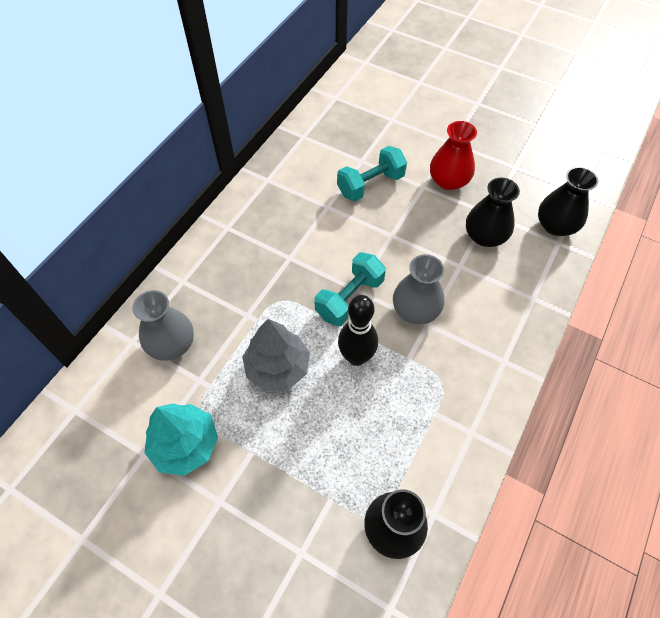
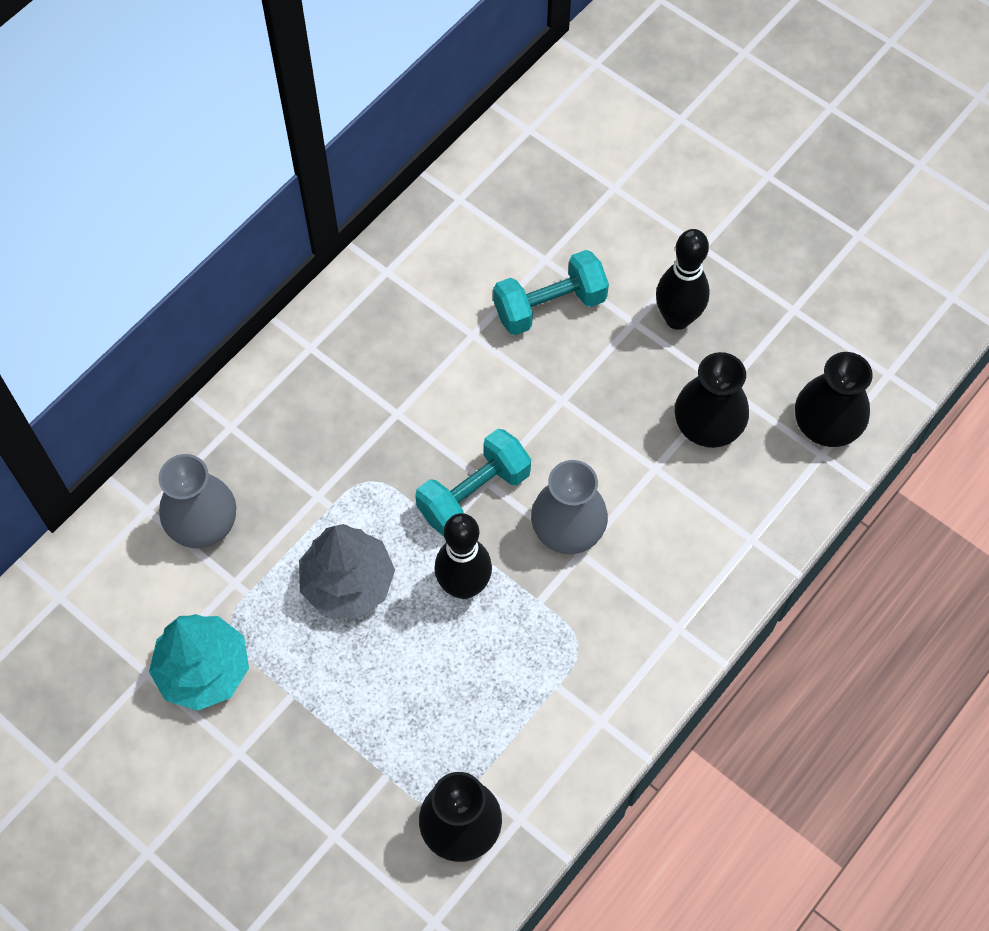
camera: 10 degrees right, 5 degrees up
red vase [430,121,477,190] -> black bowling pin [656,229,710,330]

